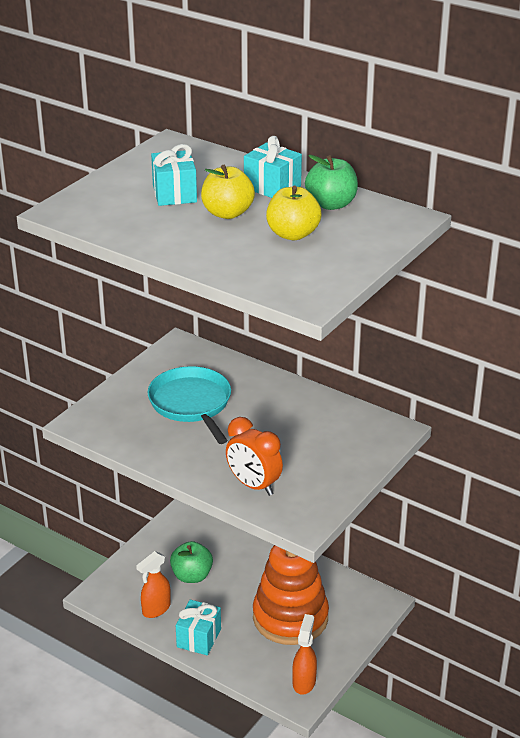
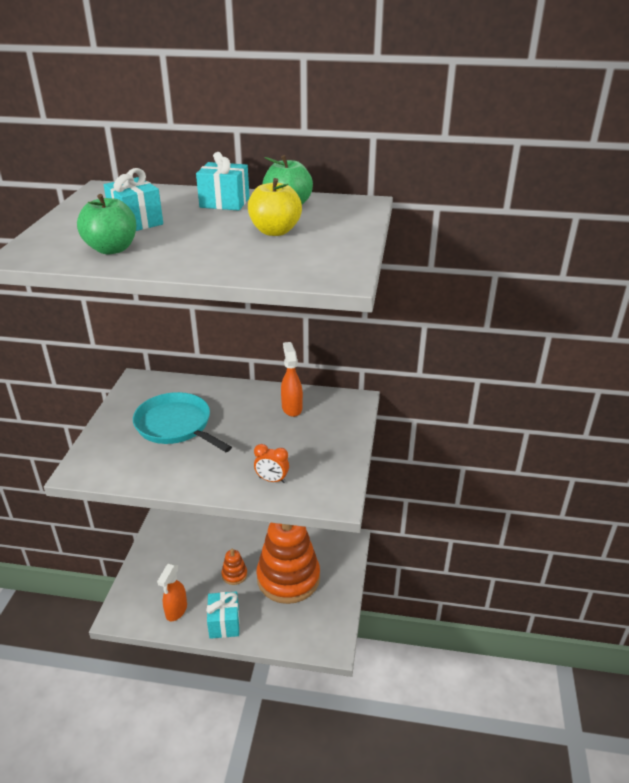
camera: 25 degrees left, 0 degrees up
green apple [170,541,213,583] -> green apple moved to [77,194,136,254]
yellow apple [201,165,255,219] -> none
orange clock [226,417,283,496] -> orange clock [254,444,289,483], size x0.62
orange spray bottle [292,614,317,695] -> orange spray bottle moved to [281,342,303,417]
none -> orange stacking toy [221,549,247,585]

